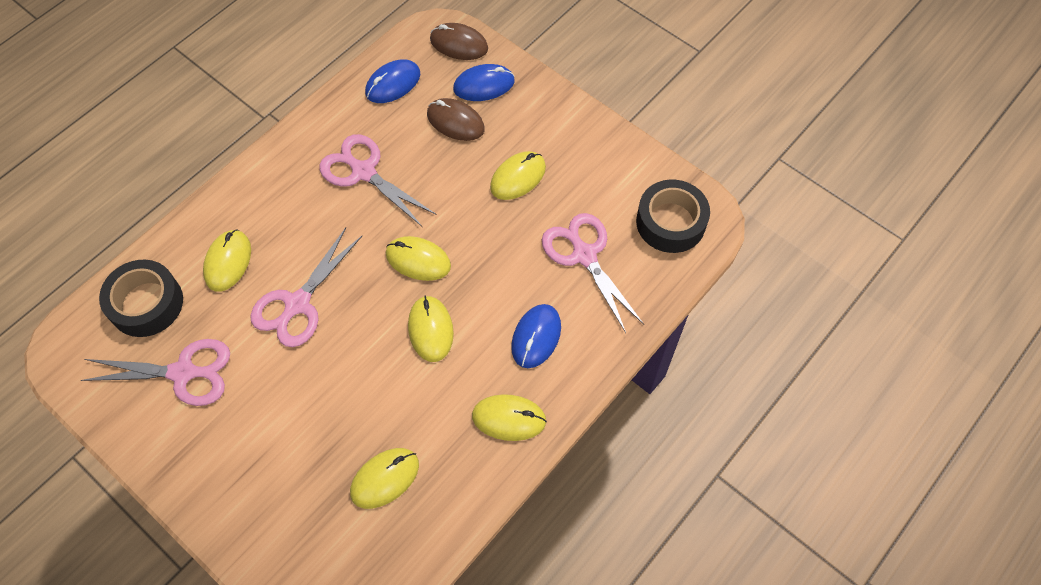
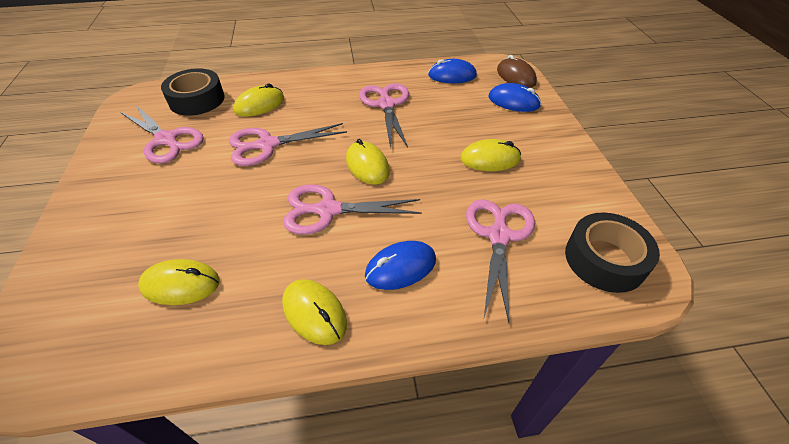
camera: 40 degrees right, 15 degrees down
yellow mouse [408,296,454,362] -> pink scissors [283,184,422,235]
brown mouse [427,98,485,141] -> none

